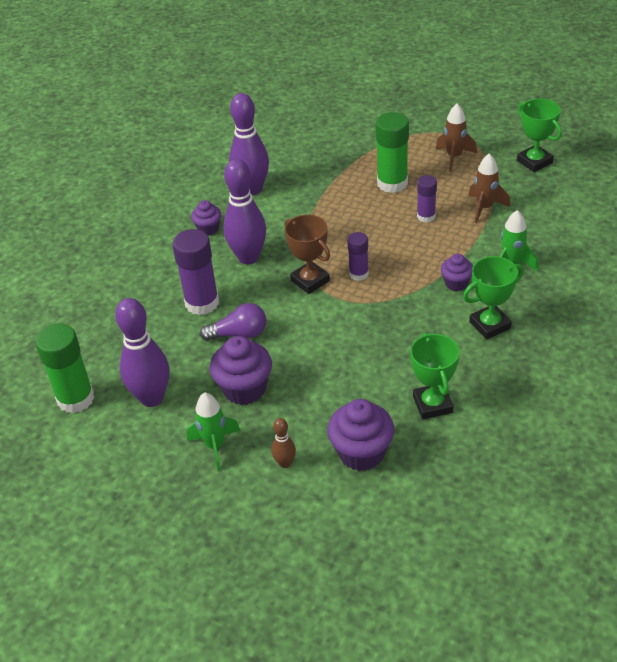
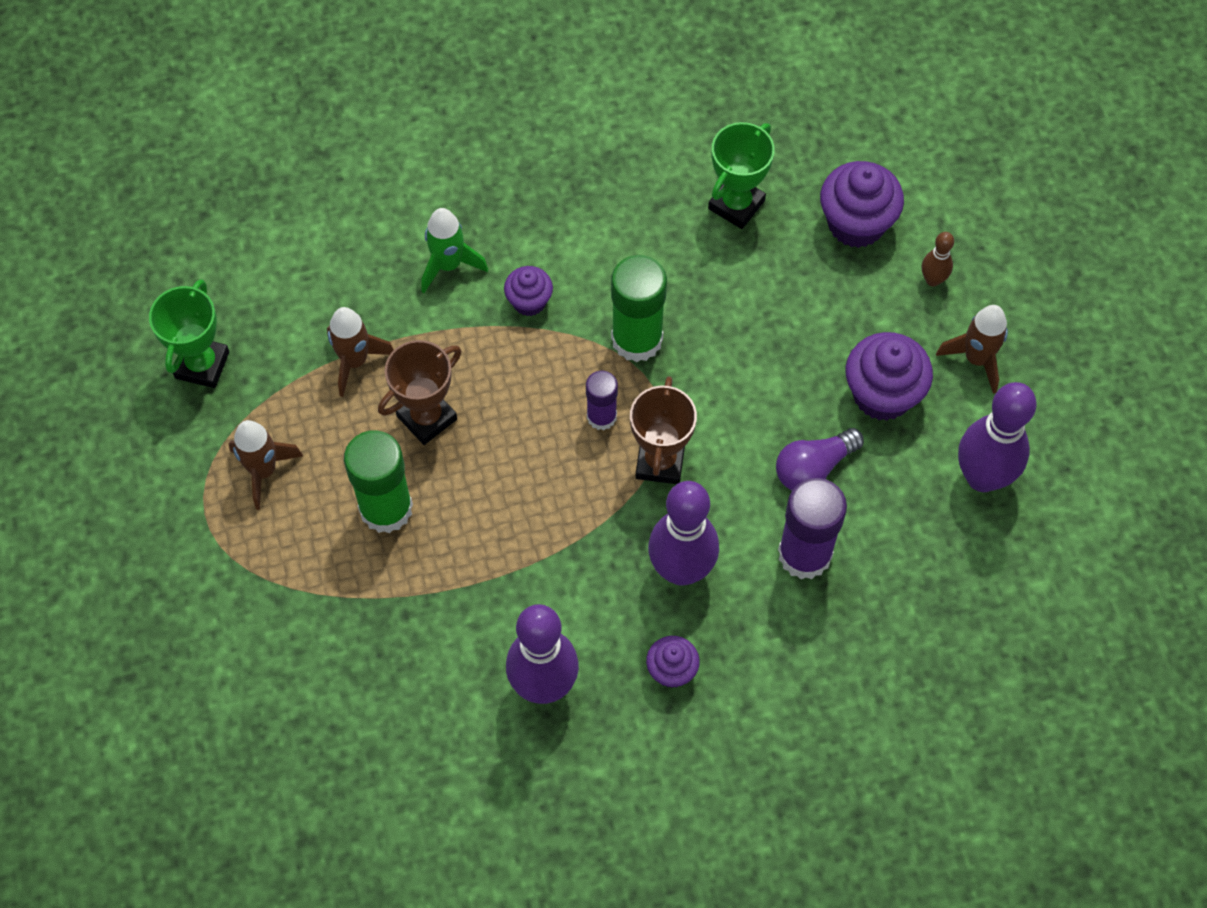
camera: 135 degrees left, 20 degrees up
green glue stick [35,323,94,413] -> green glue stick moved to [611,255,667,362]
green rocket [187,392,241,471] -> brown rocket [936,305,1008,394]
purple light bulb [200,303,266,341] -> purple light bulb turned 75 degrees counterclockwise [776,428,864,490]
purple glue stick [417,175,437,223] -> brown trophy [378,340,462,445]
green trophy [463,256,524,340] -> none

